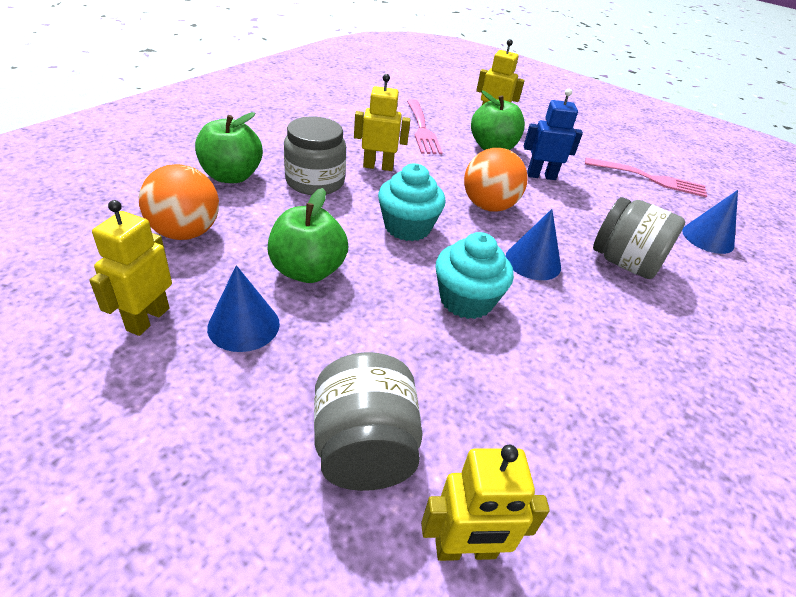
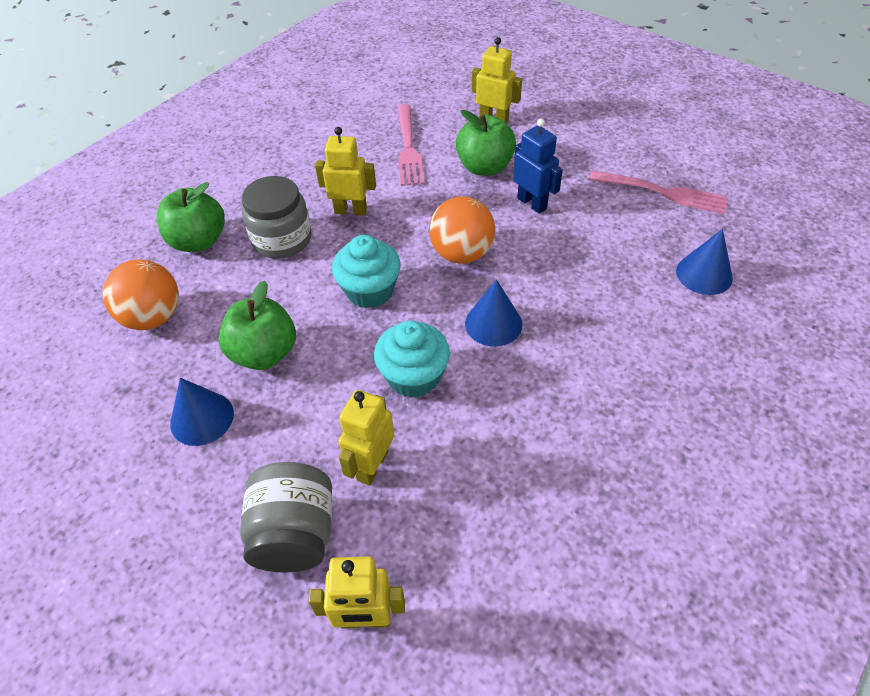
camera: 10 degrees right, 10 degrees up
yellow robot [89,200,172,336] -> yellow robot moved to [338,390,395,486]
blue robot [524,89,583,180] -> blue robot turned 45 degrees clockwise [513,119,563,214]
grey jar [593,197,685,279] -> none

